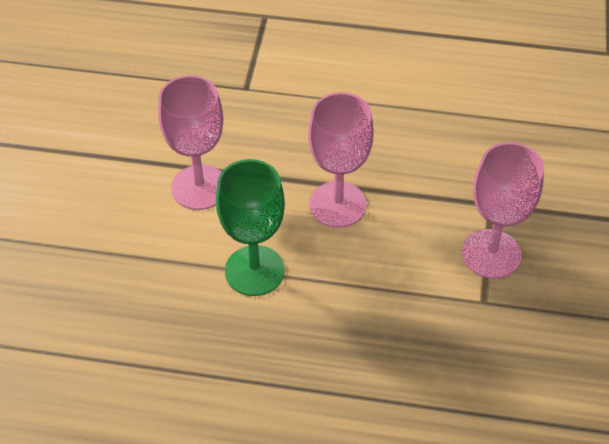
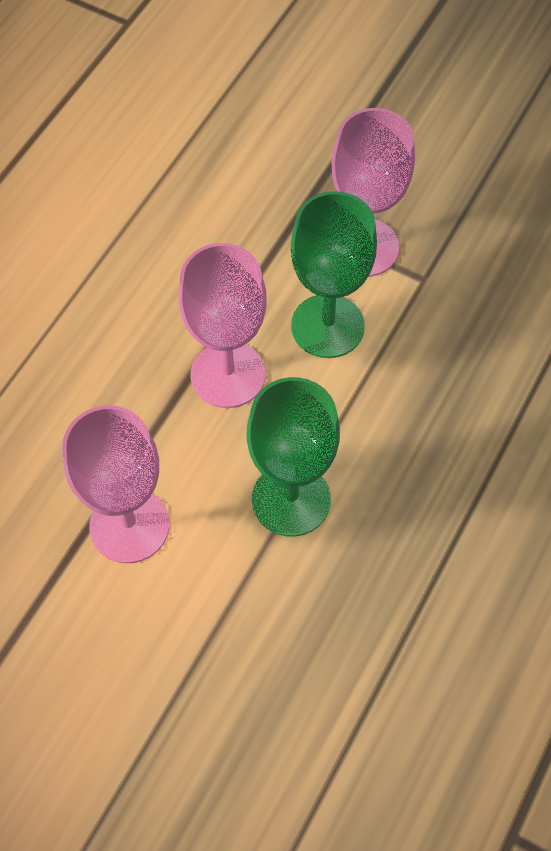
camera: 70 degrees left, 10 degrees up
none -> green goblet [291,191,377,358]

